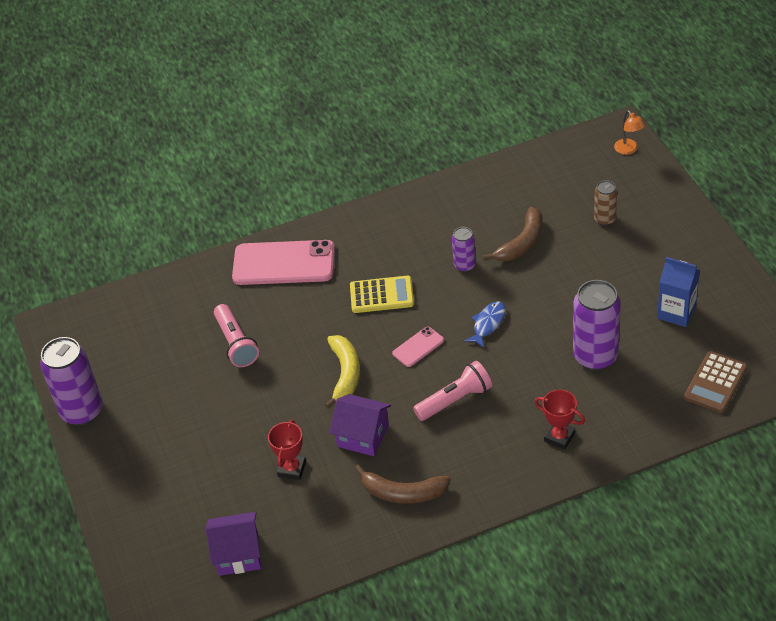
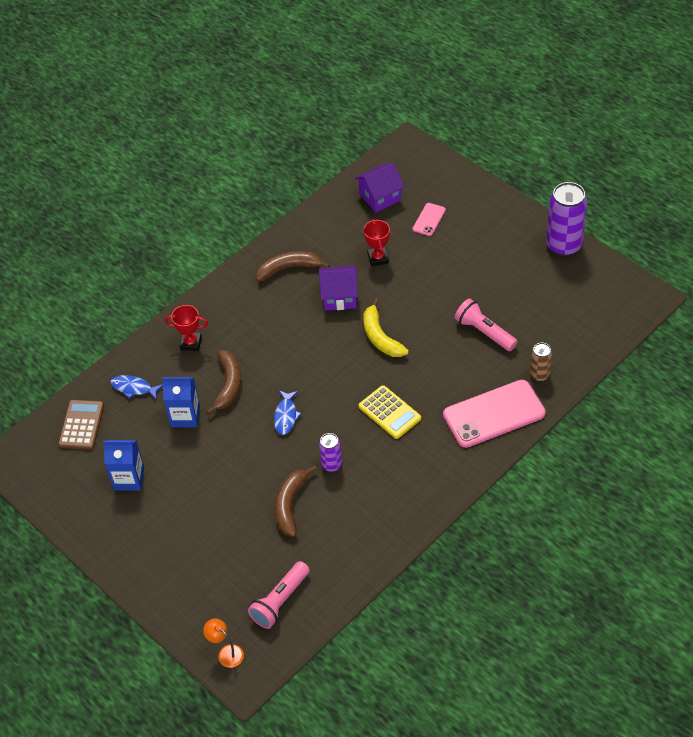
camera: 155 degrees right, 5 degrees up
yellow calculator [350,276,414,313] -> yellow calculator turned 105 degrees counterclockwise [359,385,421,439]
pink phone [392,327,444,367] -> pink phone moved to [413,203,446,236]
pink flashlight [413,361,492,421] -> pink flashlight moved to [248,561,310,629]
purple can [573,280,621,370] -> blue carton [162,377,200,427]
brown can [594,180,617,226] -> brown can moved to [530,343,552,381]
none -> blue fish [111,375,163,399]
none -> brown banana [206,350,241,415]

